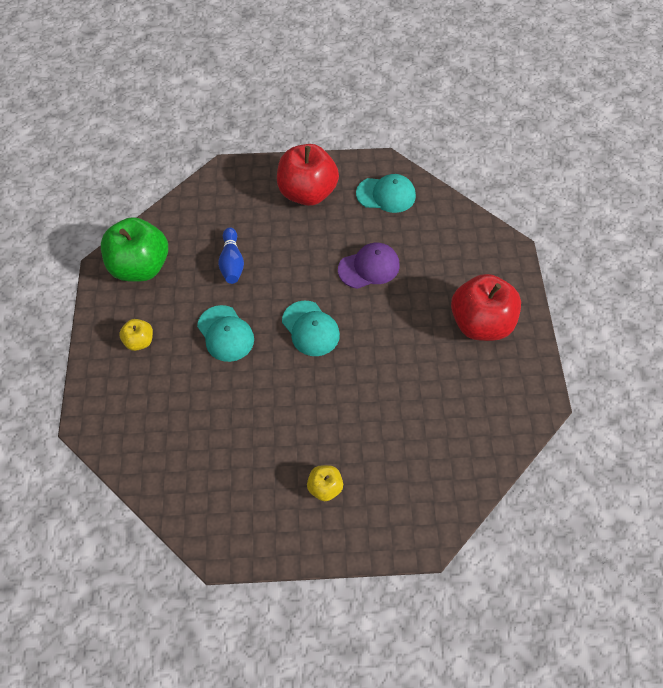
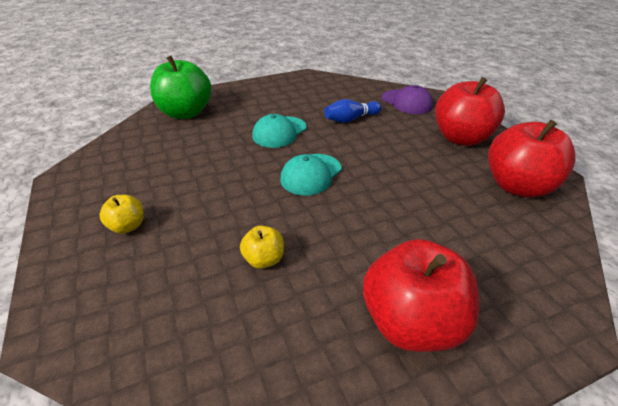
camera: 70 degrees right, 20 degrees down
green apple [101,217,168,282] -> green apple moved to [150,56,211,119]
yellow apple [119,319,153,351] -> yellow apple moved to [240,226,284,269]
purple cap [338,243,400,289] -> purple cap moved to [382,85,433,114]
turquoise cap [356,174,416,213] -> red apple [488,120,576,197]

